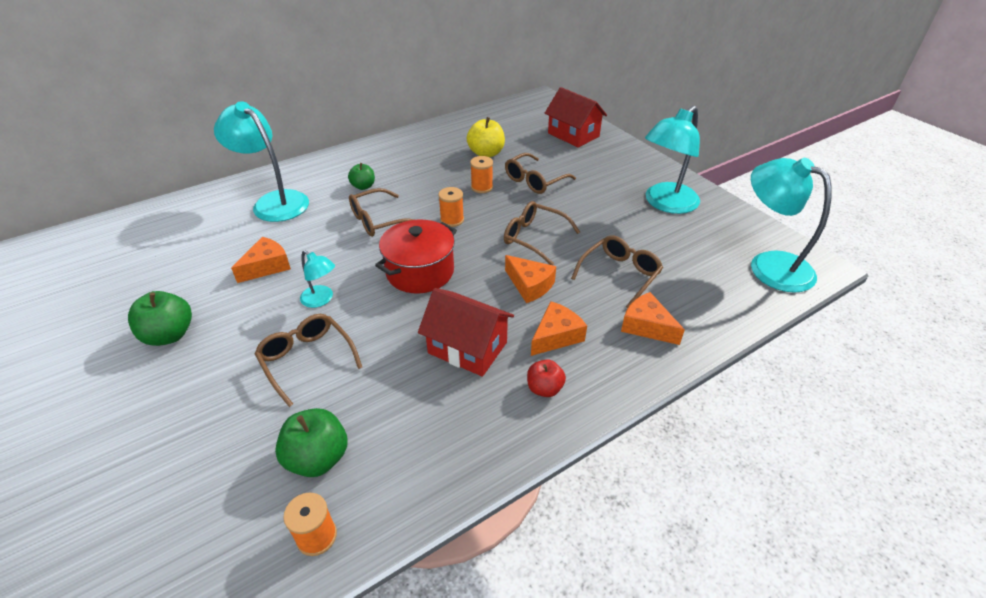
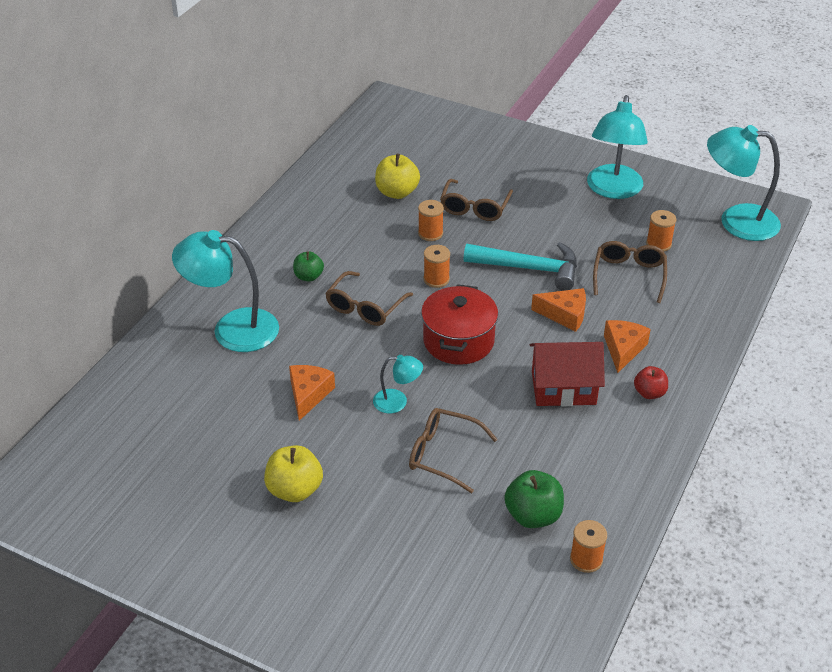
camera: 30 degrees left, 0 degrees up
green apple [128,291,192,346] -> yellow apple [264,445,323,502]
brown glasses [504,201,580,265] -> turquoise hammer [463,242,577,291]
red house [545,87,607,148] -> none
orange cheese [621,292,685,345] -> none
none -> orange spool [646,210,676,251]

